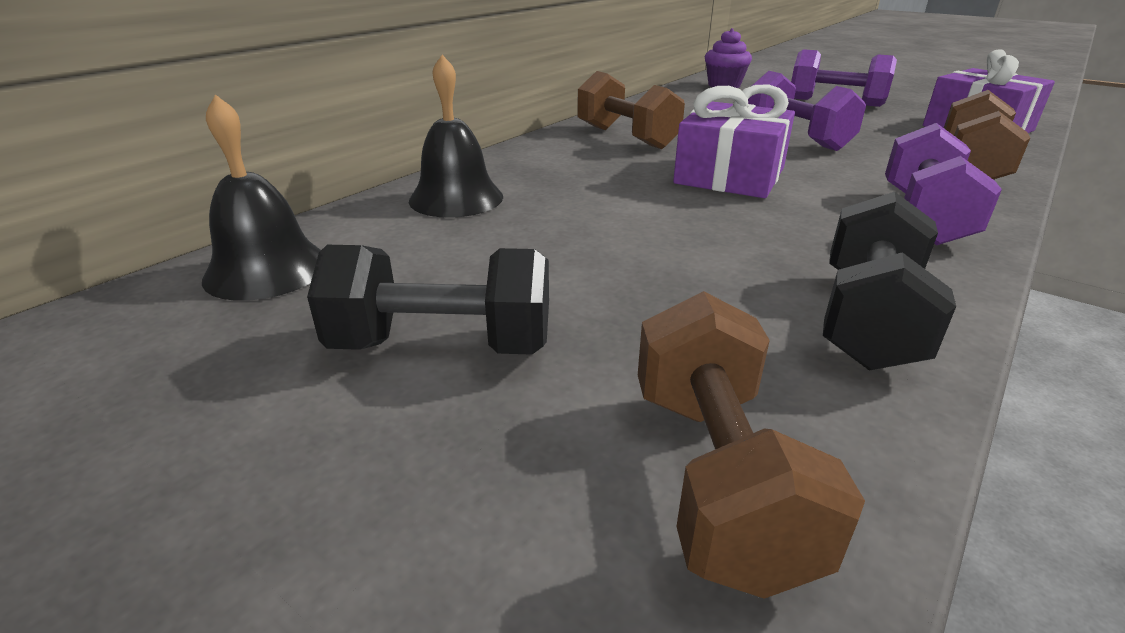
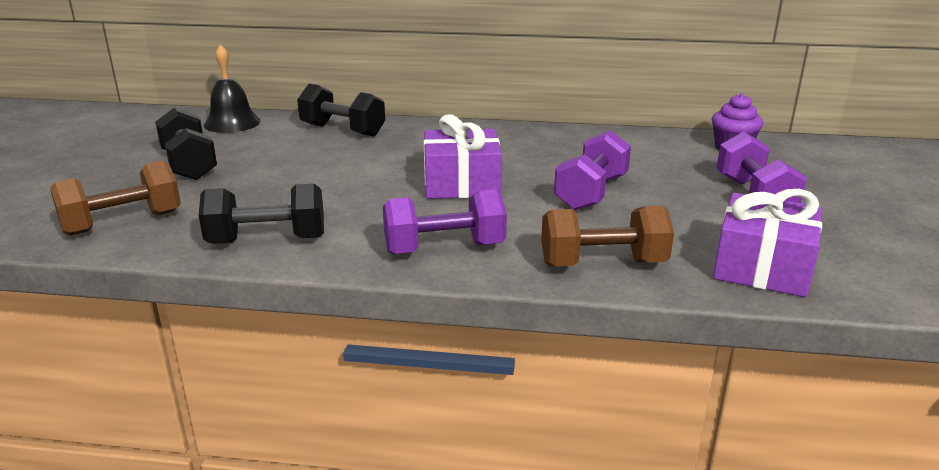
camera: 60 degrees right, 5 degrees down
black bell [409,55,503,218] -> black dumbbell [297,84,385,137]
brown dumbbell [577,71,685,149] -> none

